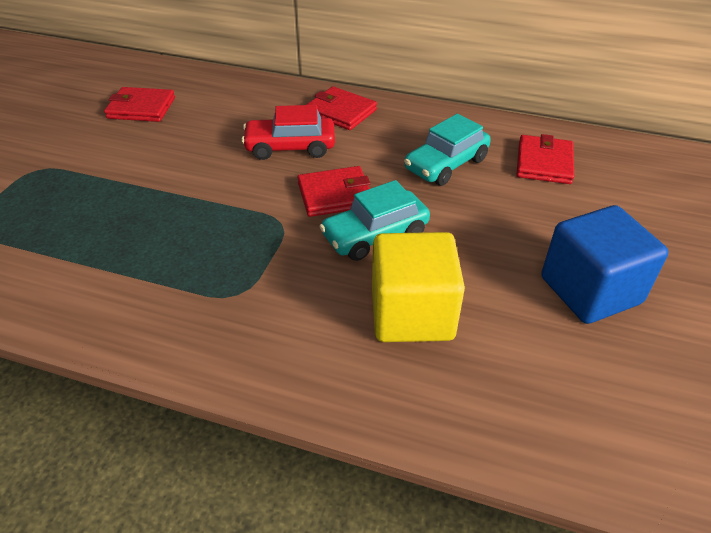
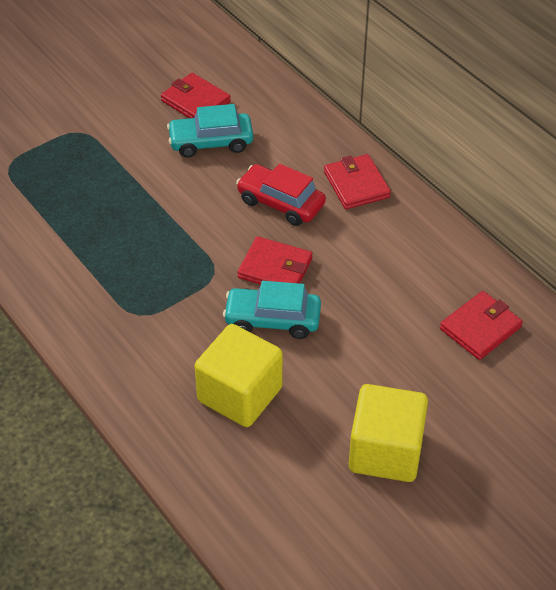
camera: 35 degrees right, 5 degrees up
turquoise car [404,114,491,186] -> turquoise car moved to [167,104,253,158]
blue cube [541,205,668,324] -> yellow cube [349,384,428,482]

